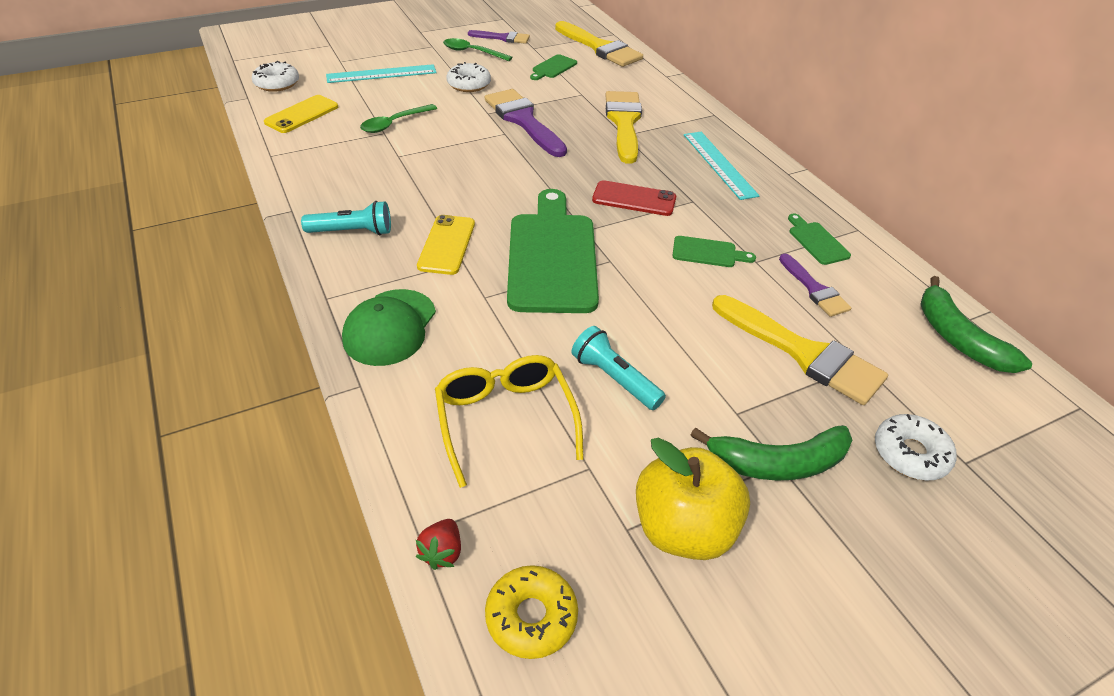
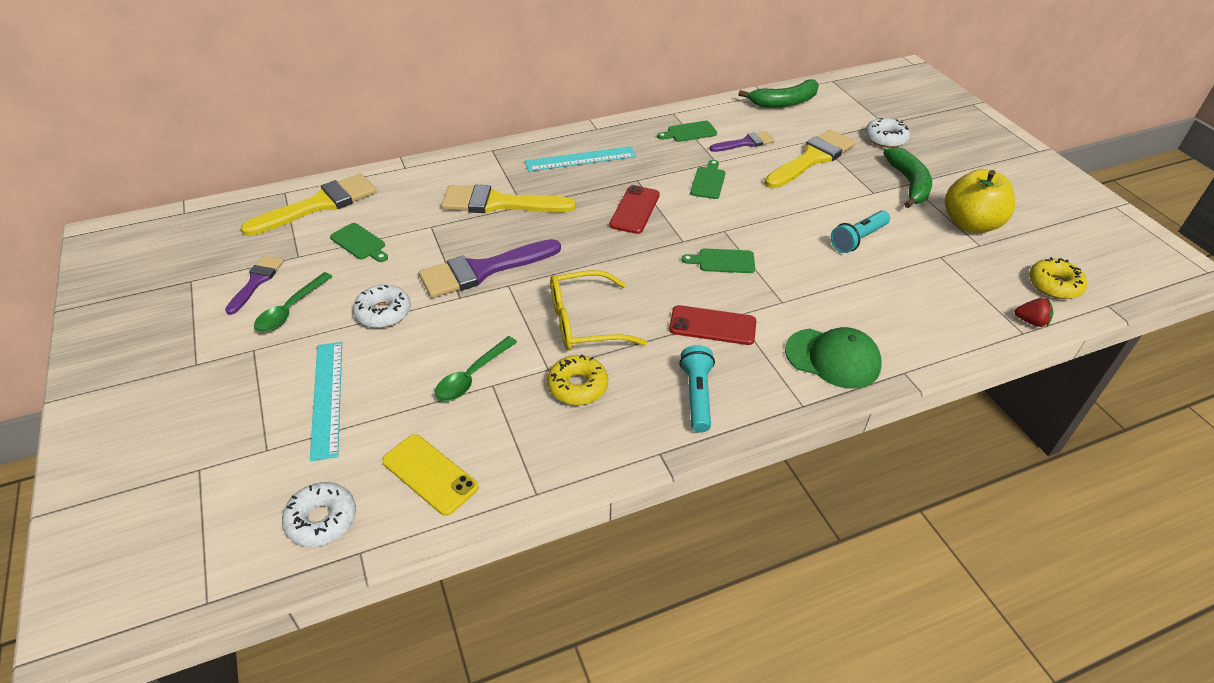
camera: 85 degrees left, 0 degrees up
green spoon [360,104,437,133] -> green spoon turned 75 degrees clockwise [435,336,517,401]
yellow phone [417,215,475,275] -> red phone [669,305,756,345]
yellow glasses [435,355,584,488] -> yellow glasses moved to [550,270,647,351]
green cutting board [507,189,599,313] -> green cutting board [682,248,755,273], size x0.43
none -> yellow donut [547,355,608,405]

